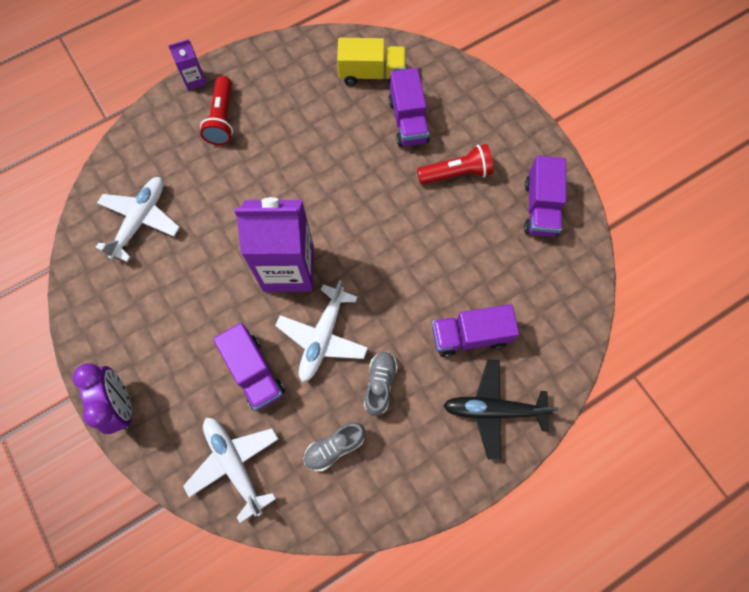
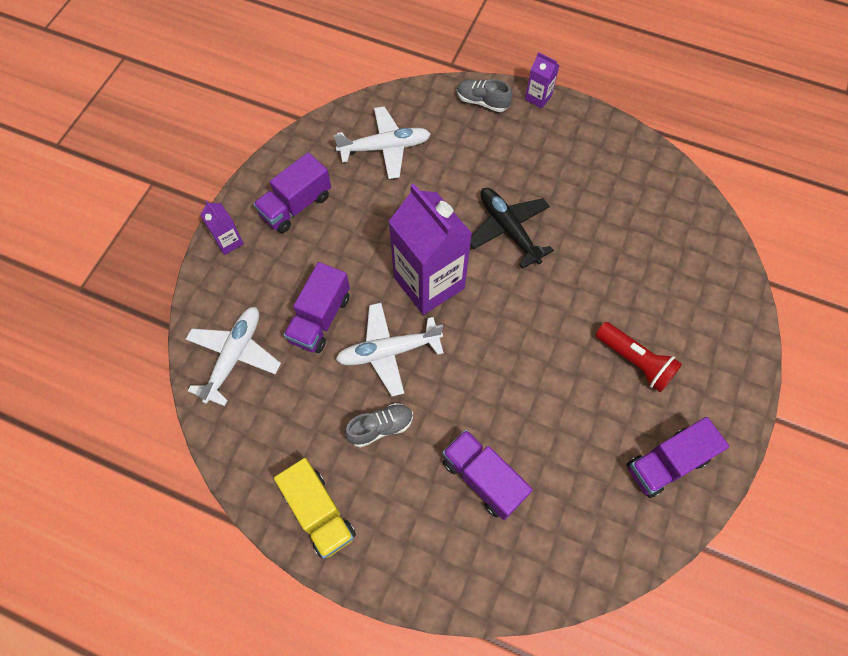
camera: 55 degrees right, 5 degrees down
purple clock [73,363,132,434] -> purple carton [200,201,244,255]
red flashlight [200,76,233,145] -> none
grey shoe [303,423,365,471] -> grey shoe moved to [457,79,512,112]
yellow truck [337,38,406,86] -> yellow truck moved to [274,458,356,559]
purple truck [388,68,430,147] -> purple truck moved to [253,152,331,233]
black plane [443,360,558,460] -> black plane moved to [470,188,554,269]

